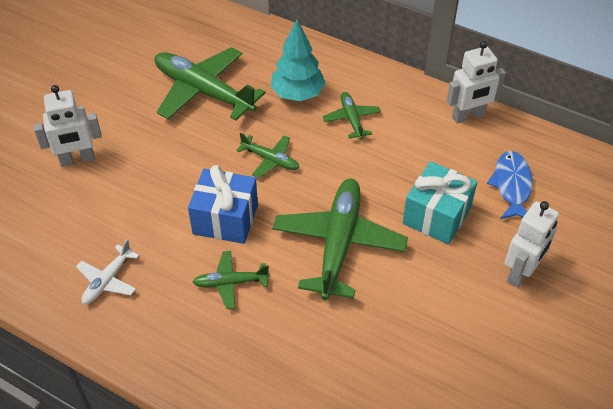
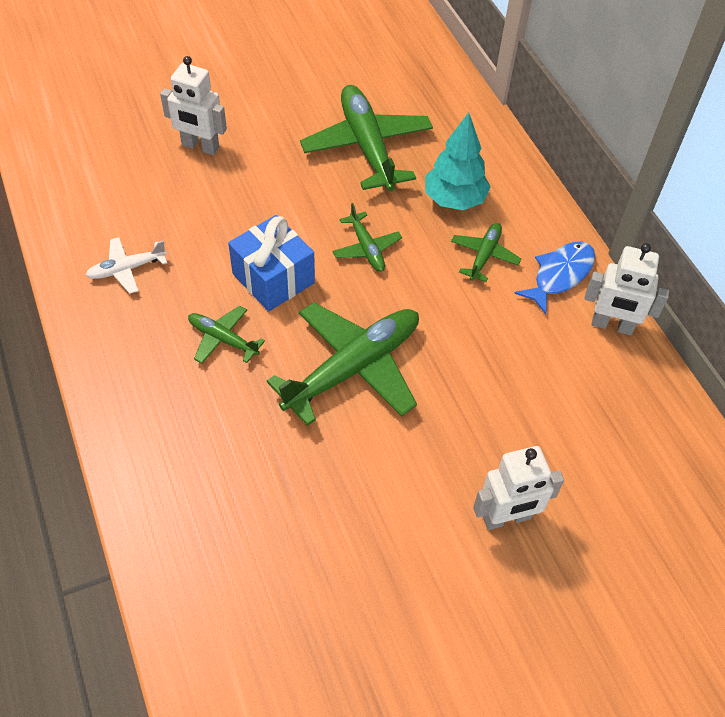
camera: 35 degrees right, 5 degrees up
turquoise gift [402,161,477,244] -> none
blue fish [487,151,533,219] -> blue fish moved to [514,242,595,315]

